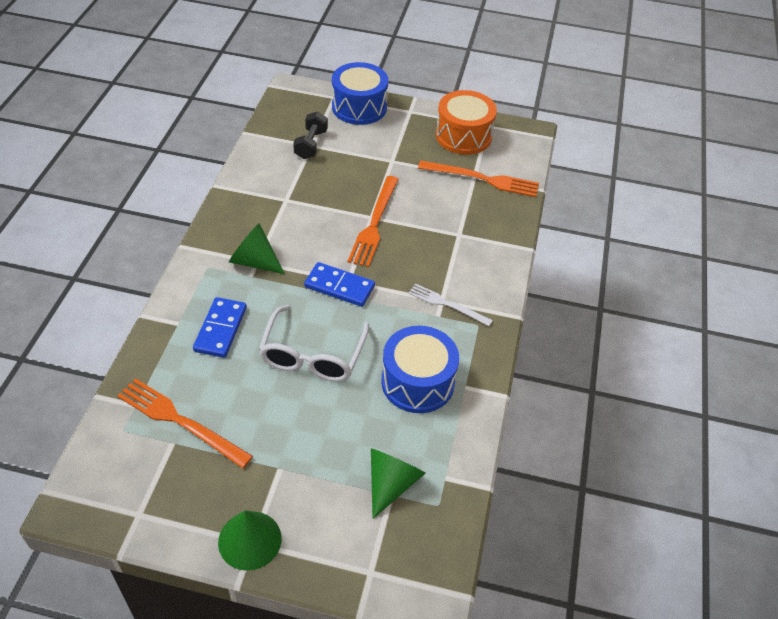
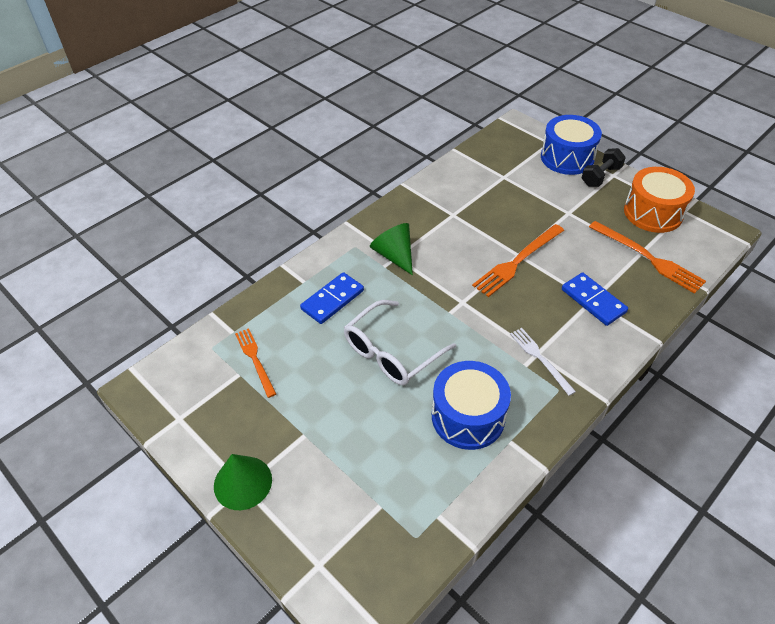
camera: 35 degrees right, 0 degrees up
orange fork [117,378,253,468] -> orange fork [235,328,276,398], size x0.64
black dumbbell [293,111,328,159] -> black dumbbell moved to [582,148,626,187]
blue domino [304,262,375,307] -> blue domino moved to [562,273,628,326]
green cone [371,448,426,519] -> none

